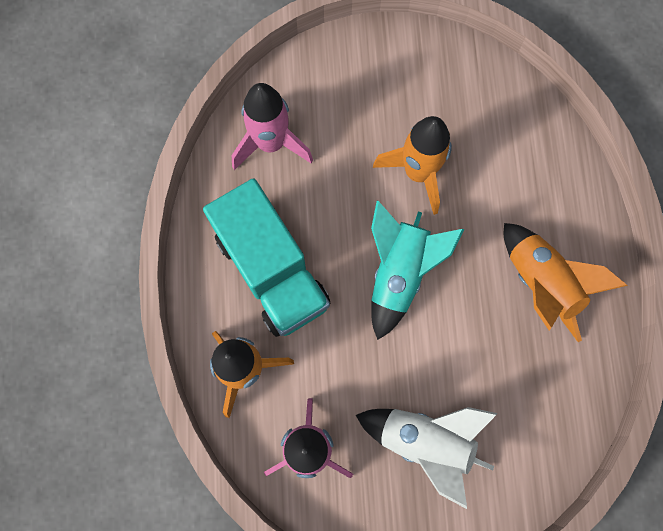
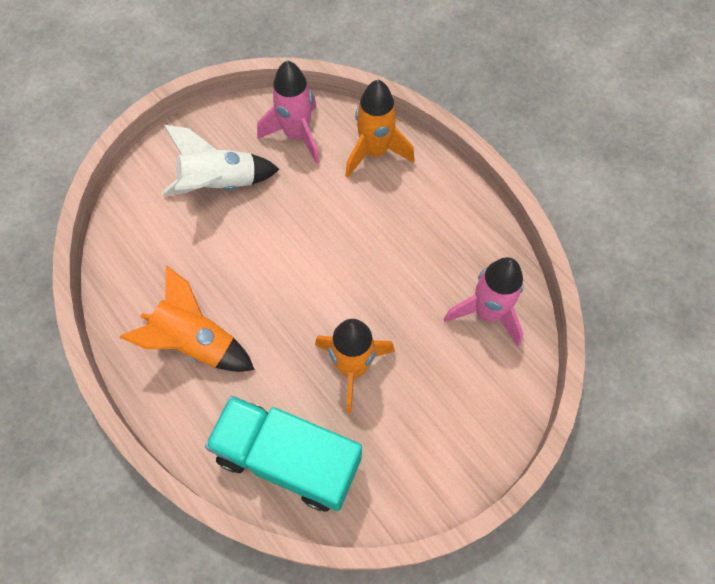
camera: 145 degrees right, 10 degrees down
turquoise truck [203,178,330,337] -> turquoise truck moved to [205,396,362,512]
turquoise rocket [371,201,464,340] -> none

